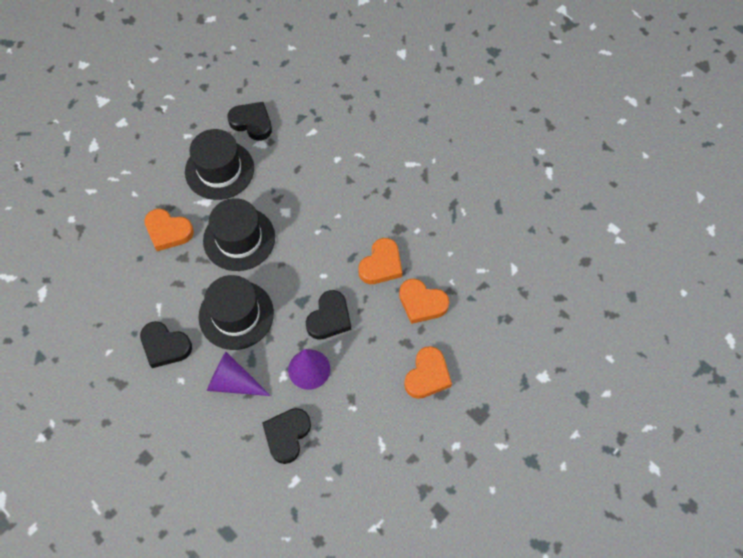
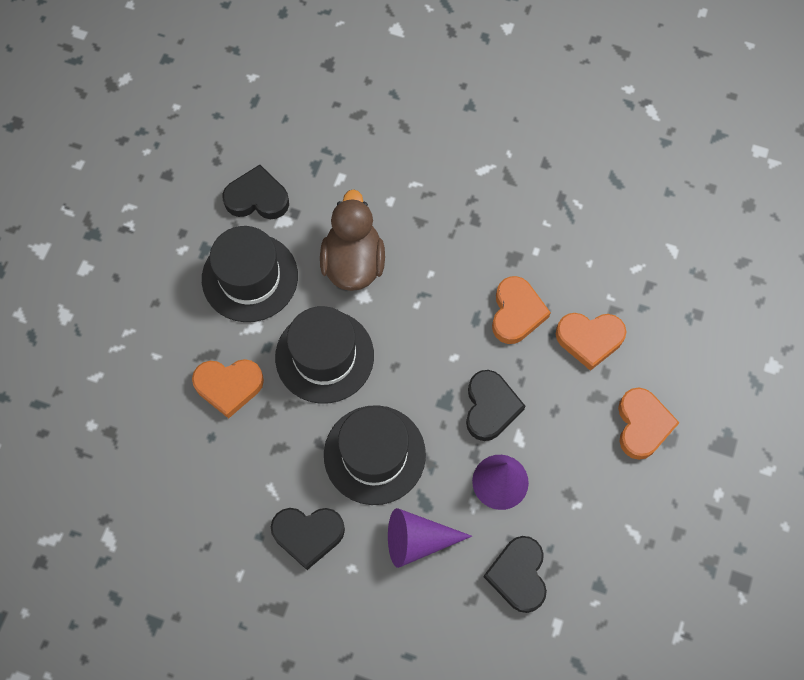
camera: 25 degrees left, 5 degrees up
none -> brown duck [320,189,385,291]

